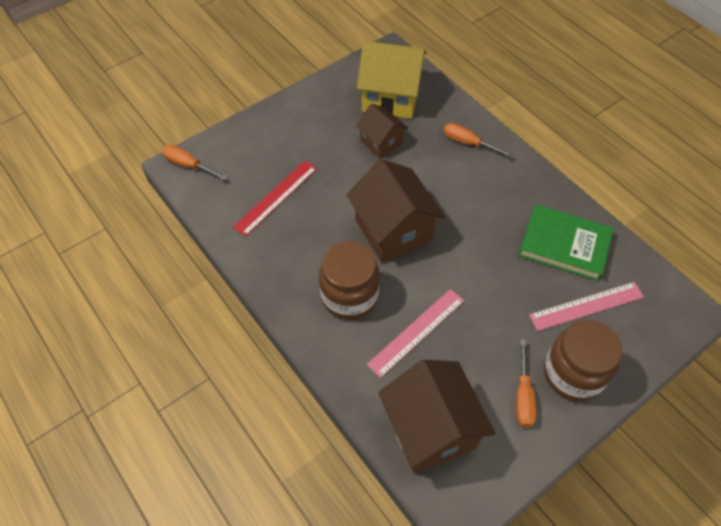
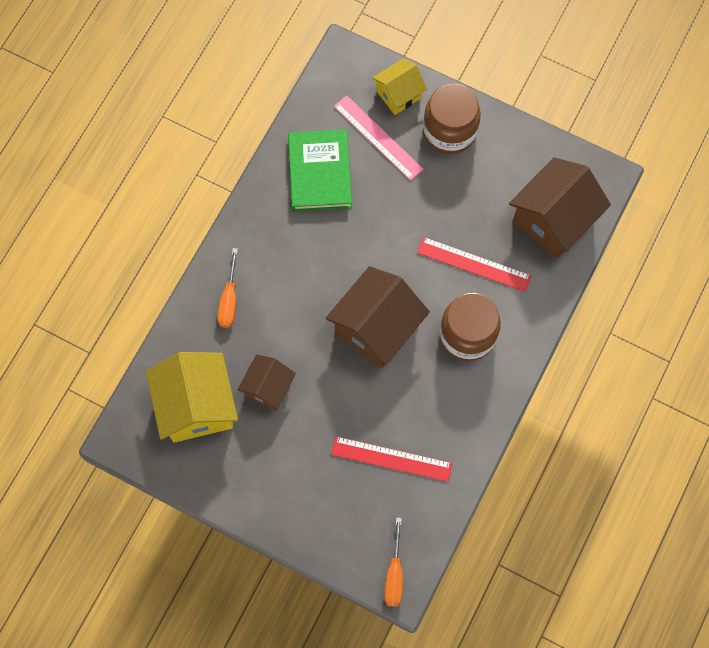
camera: 115 degrees left, 15 degrees up
pink ruler [367,289,464,378] -> red ruler [417,237,532,292]
orange screwdriver [516,339,537,427] -> none
none -> yellow house [372,58,427,115]

